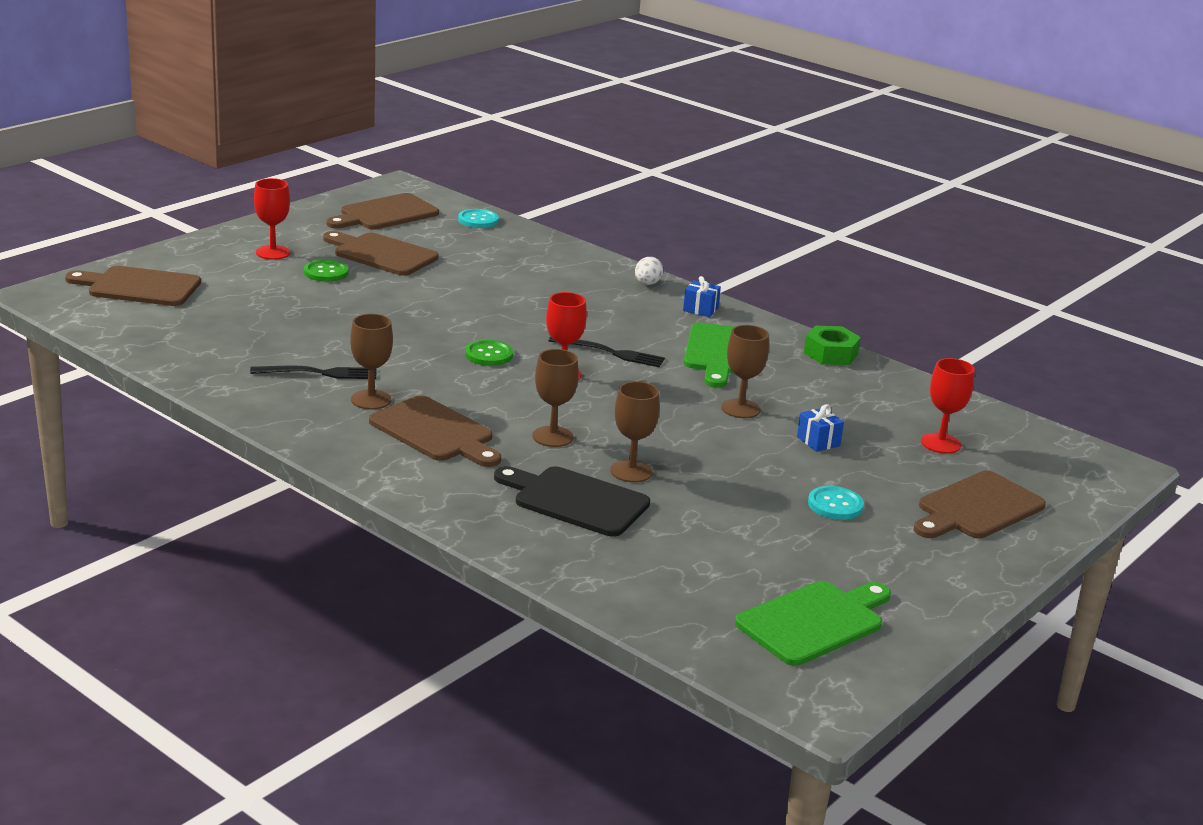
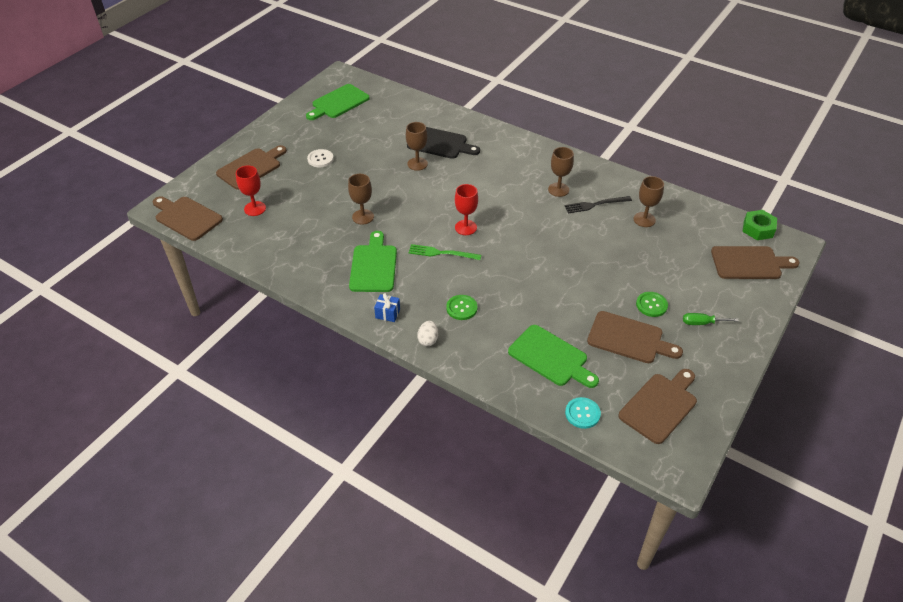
camera: 175 degrees right, 20 degrees up
red goblet [254,178,290,260] -> green screwdriver [683,313,739,325]
brown cutting board [369,395,501,467] -> brown cutting board moved to [153,196,223,241]
green button [465,340,513,366] -> green button moved to [446,295,477,320]
brown goblet [532,349,579,447] -> brown goblet moved to [634,176,664,227]
black fork [549,337,665,367] -> green fork [409,244,481,260]
blue gift [797,404,844,452] -> none
green nut [804,326,861,365] -> green nut moved to [742,210,777,240]
turquoise button [808,486,864,520] -> white button [307,149,334,167]
none -> green cutting board [508,325,599,388]

